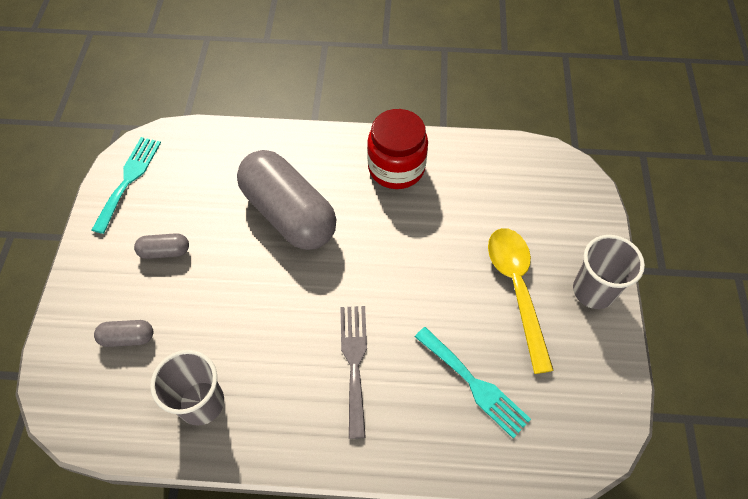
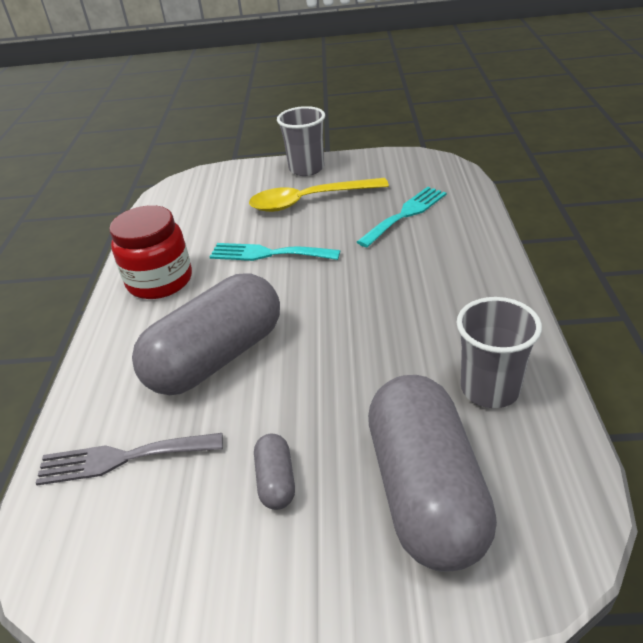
camera: 90 degrees left, 20 degrees down
turquoise fork [92,137,161,234] -> turquoise fork moved to [209,243,340,261]
grey capsule [94,320,153,347] -> grey capsule [368,375,497,572], size x2.40
grey fork [340,306,367,439] -> grey fork moved to [35,433,223,485]

